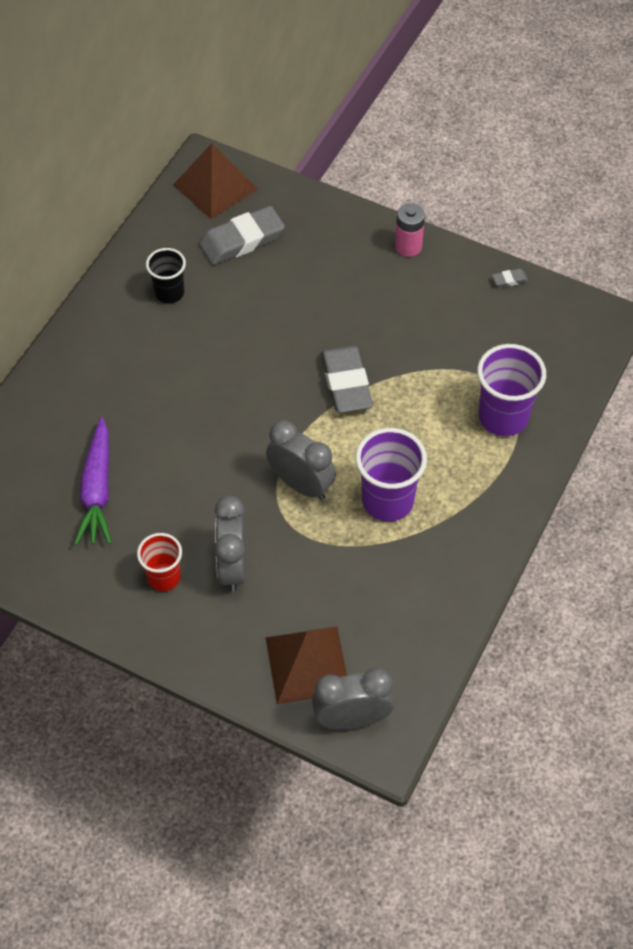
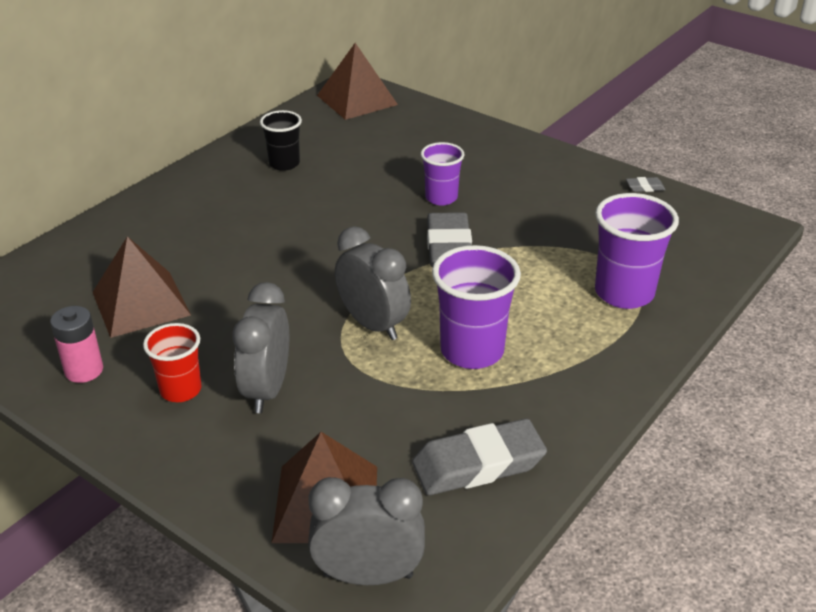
camera: 10 degrees right, 20 degrees down
purple carrot [74,417,111,545] -> brown pyramid [93,236,191,338]
grey eraser [199,206,285,265] -> grey eraser moved to [412,419,547,495]
pink battery [395,203,425,257] -> pink battery moved to [50,306,103,383]
none -> purple cup [421,142,464,205]

